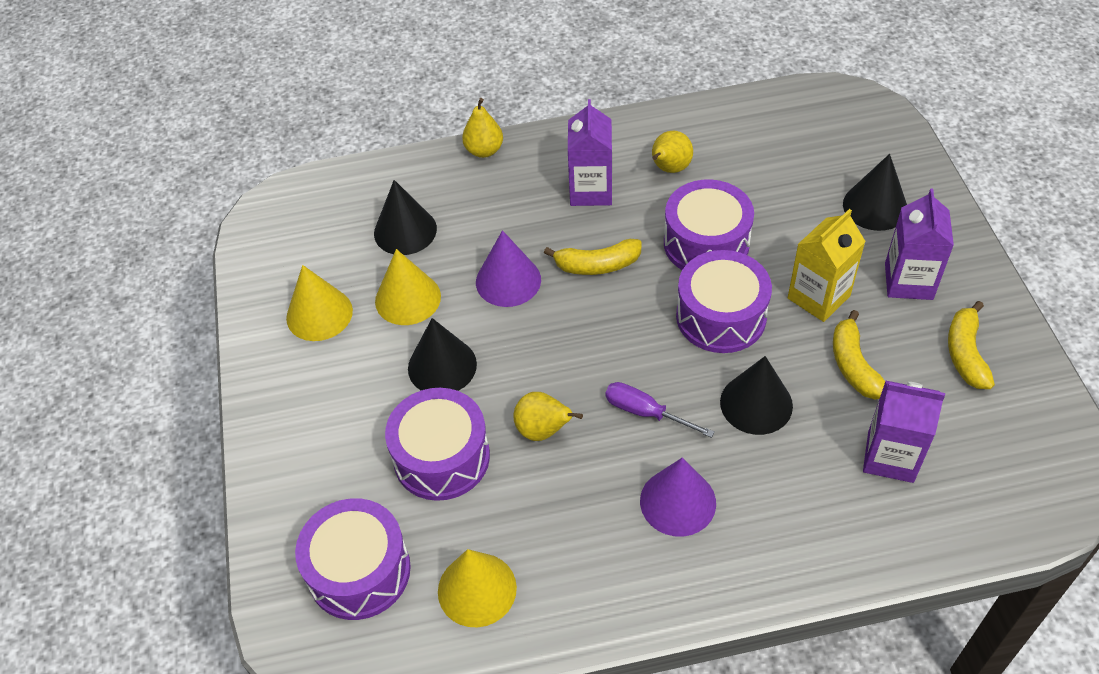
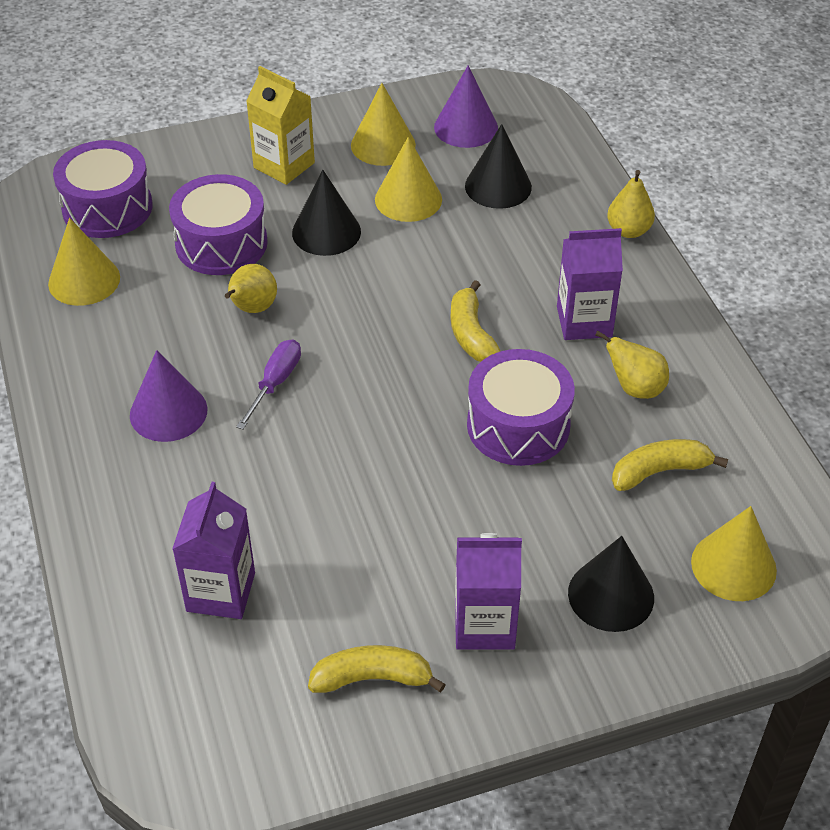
camera: 80 degrees right, 5 degrees down
purple cone [476,230,541,307] -> purple cone moved to [434,66,498,148]
purple drum [676,250,772,353] -> none
black cone [720,356,793,435] -> none
yellow carton [788,209,866,322] -> yellow carton moved to [246,66,315,185]
yellow banana [833,310,885,399] -> yellow banana moved to [612,439,728,491]
none -> yellow cone [691,506,777,601]

